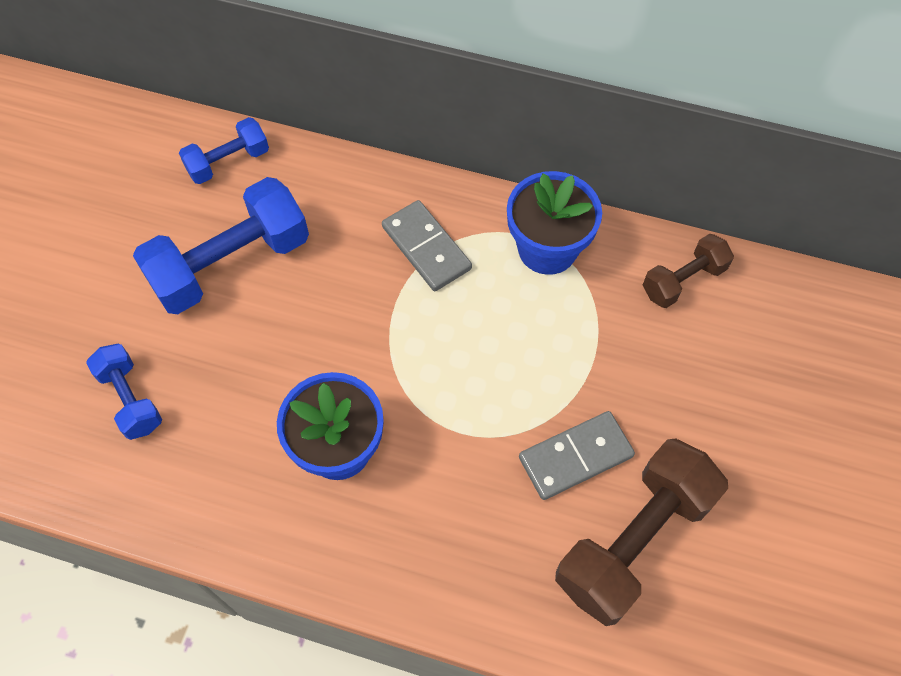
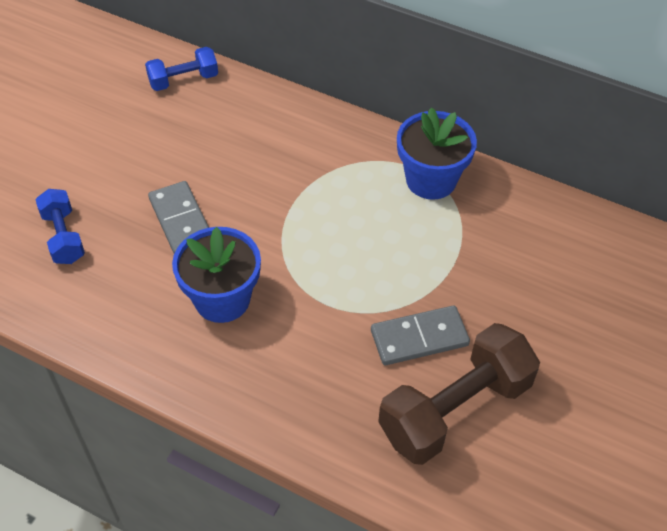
camera: 10 degrees right, 10 degrees down
blue dumbbell [133,177,309,314] -> none
grey domino [382,200,472,291] -> grey domino moved to [148,181,209,253]
brown dumbbell [643,234,734,308] -> none

